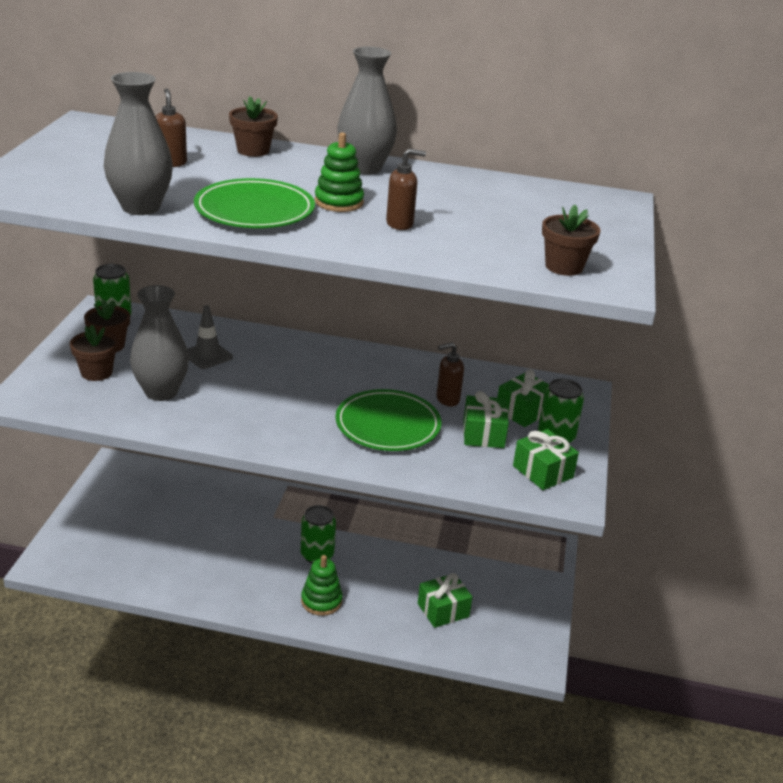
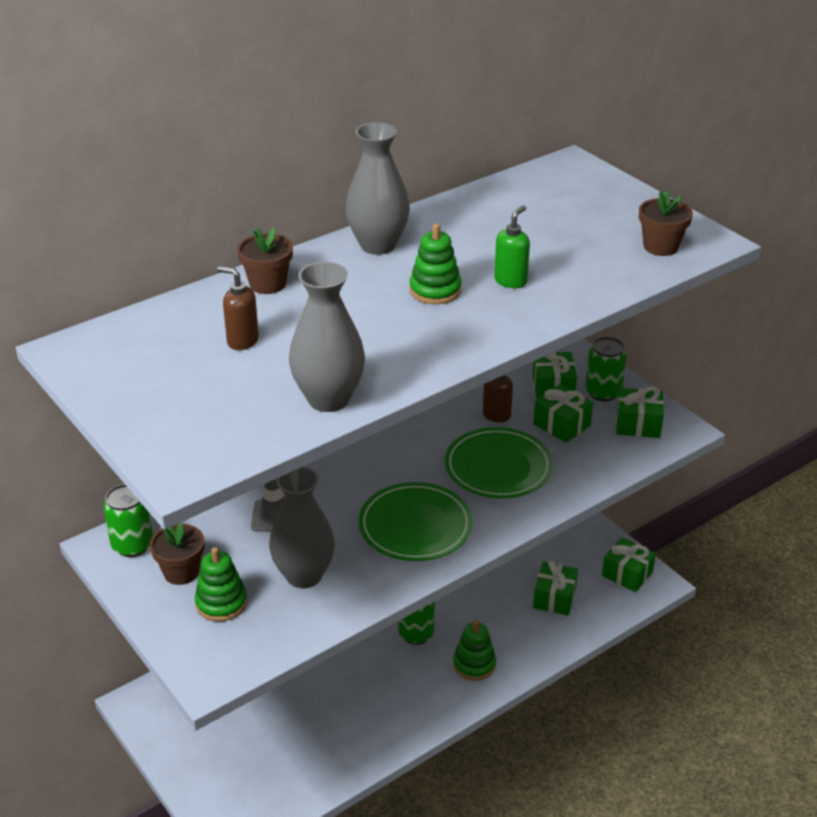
camera: 45 degrees left, 5 degrees up
brown flower pot [70,325,118,381] -> green stacking toy [195,547,247,622]
green plate [194,178,315,228] -> green plate moved to [359,482,473,561]
brown soap dispenser [386,149,426,230] -> green soap dispenser [494,205,530,288]
none -> green gift [602,537,656,592]

